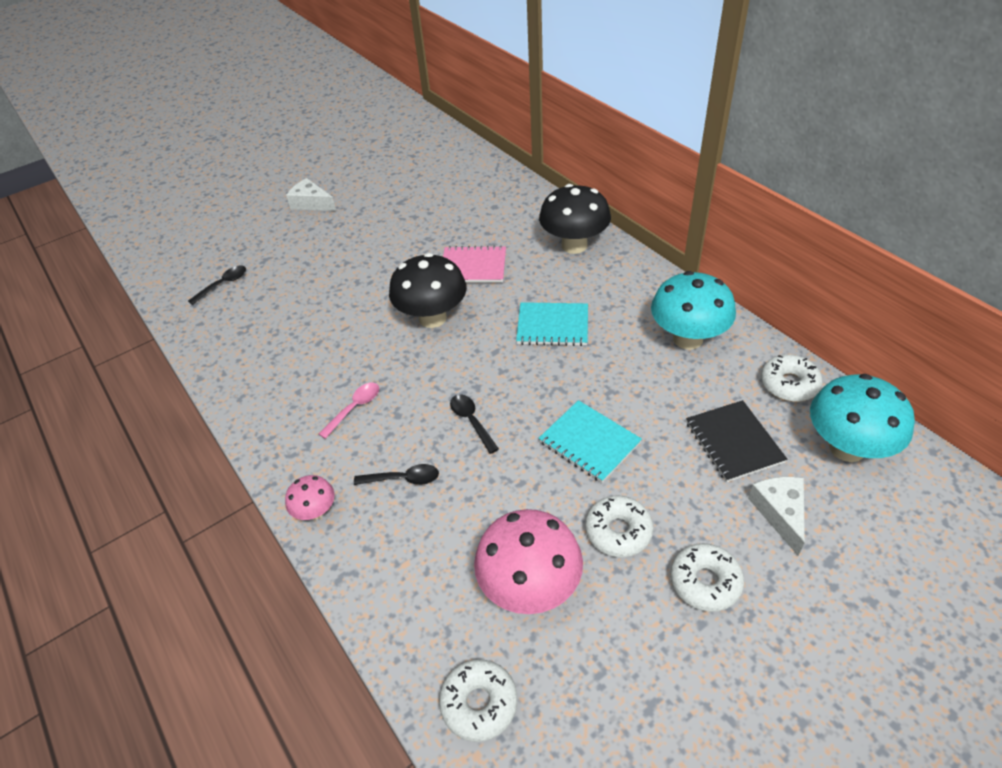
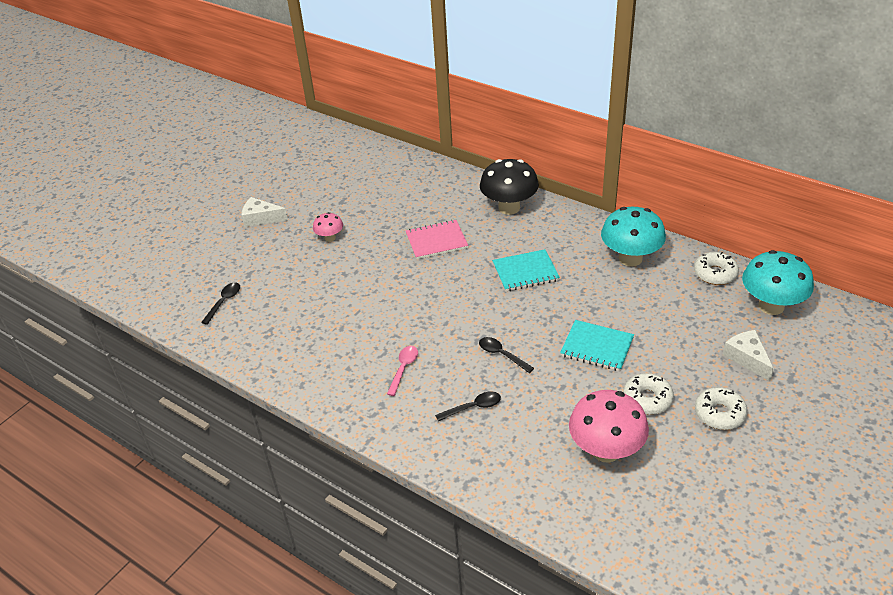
camera: 20 degrees left, 5 degrees down
pink mushroom [285,475,335,520] -> pink mushroom moved to [313,212,343,242]
black mushroom [389,253,467,328] -> none
white donut [439,659,517,742] -> none
black notebook [686,400,787,482] -> none

